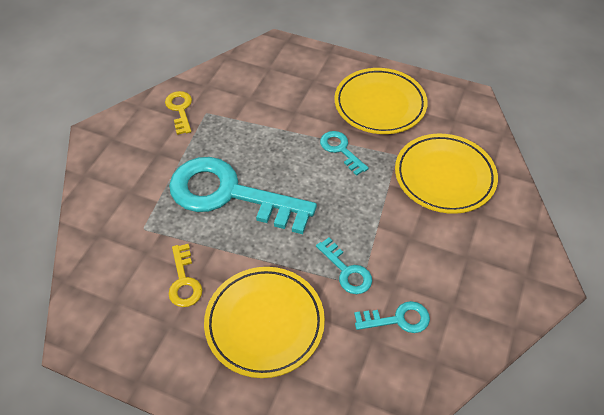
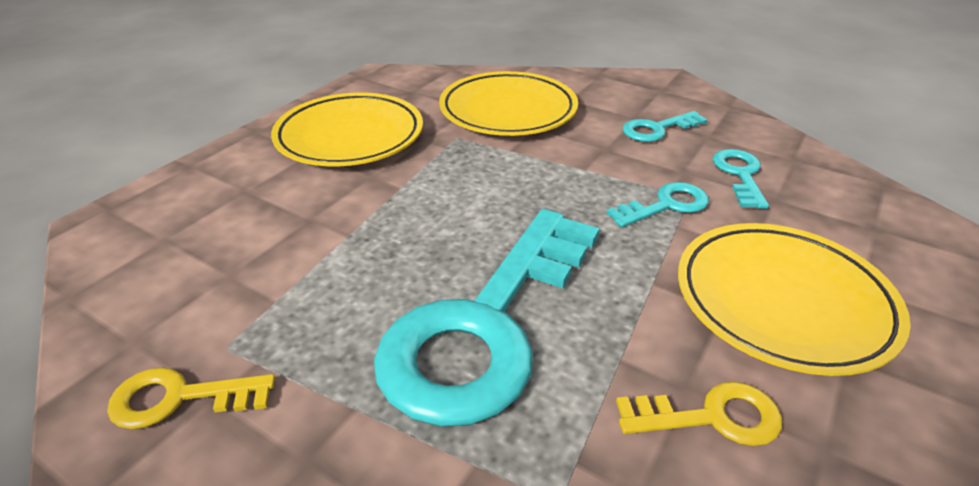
camera: 80 degrees left, 15 degrees down
turquoise key [320,131,369,176] -> turquoise key moved to [622,111,708,142]

